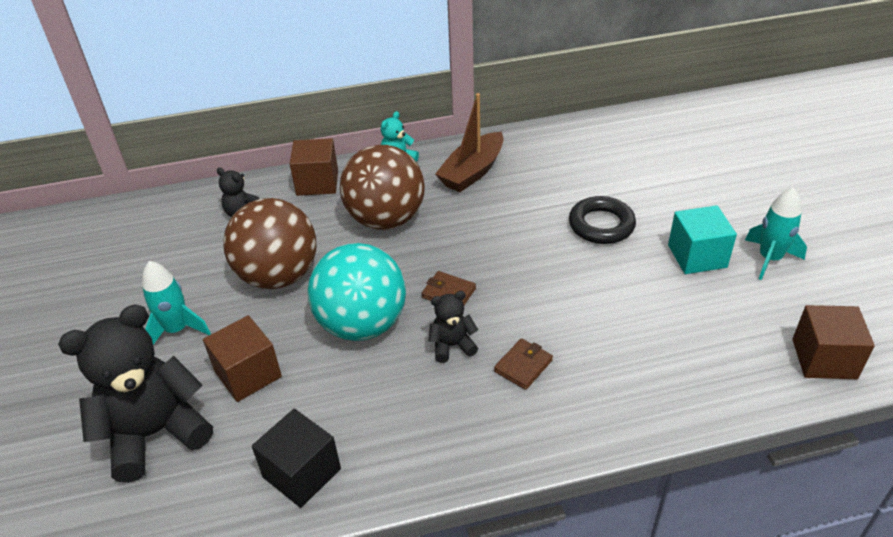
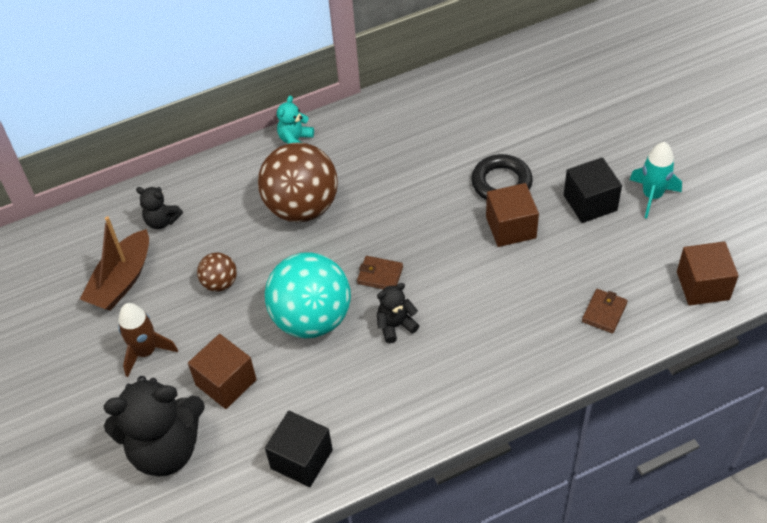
camera: 10 degrees left, 10 degrees up
black teddy bear [58,305,213,483] -> black teddy bear turned 150 degrees counterclockwise [103,376,205,476]
turquoise rocket [142,261,211,345] -> brown rocket [118,303,178,377]
brown ball [223,198,316,289] -> brown ball [197,252,237,292], size x0.48
brown cube [290,138,338,196] -> brown cube moved to [486,183,539,247]
brown boat [435,93,504,192] -> brown boat moved to [80,216,149,311]
brown wallet [494,338,553,390] -> brown wallet moved to [582,289,628,333]
turquoise cube [668,205,737,274] -> black cube [564,157,622,223]

